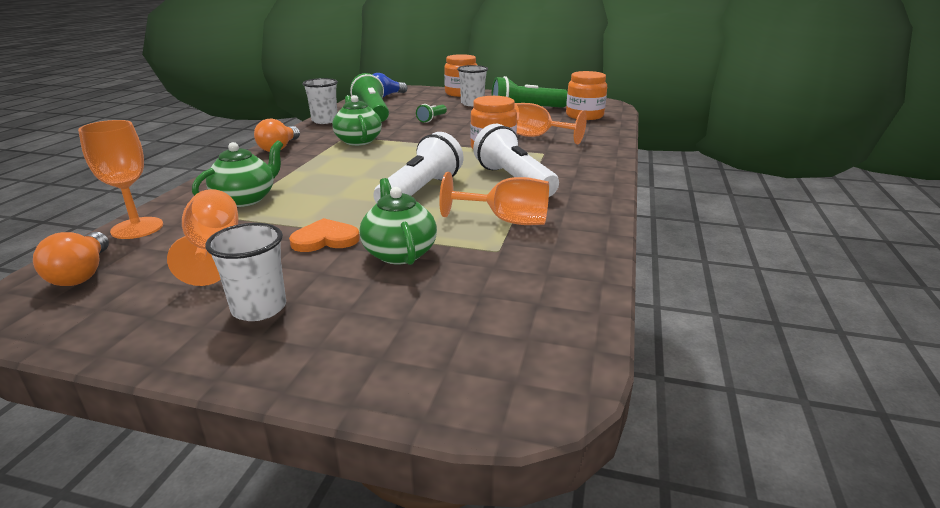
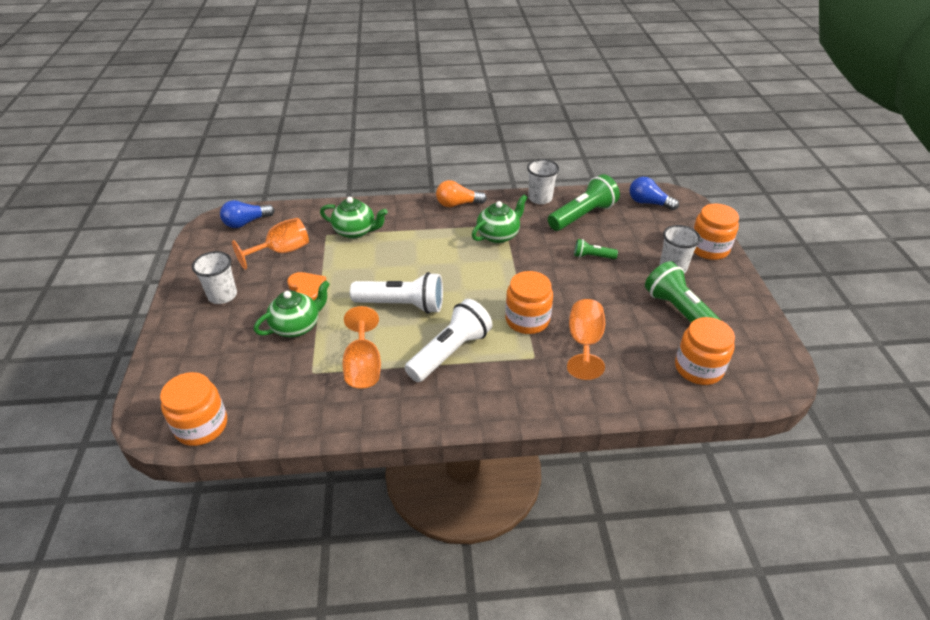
camera: 70 degrees right, 15 degrees up
orange light bulb [33,232,109,286] -> blue light bulb [220,200,275,228]
orange goblet [78,120,163,239] -> none
none -> orange jar [160,372,227,446]

